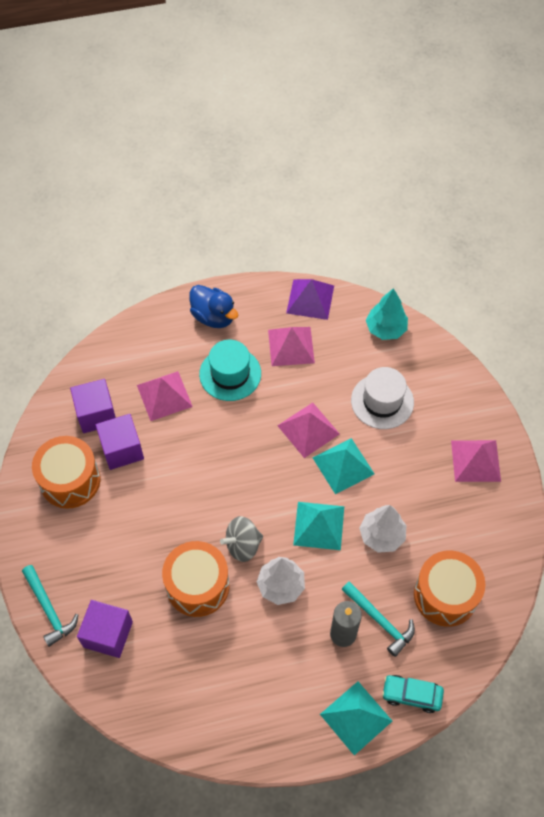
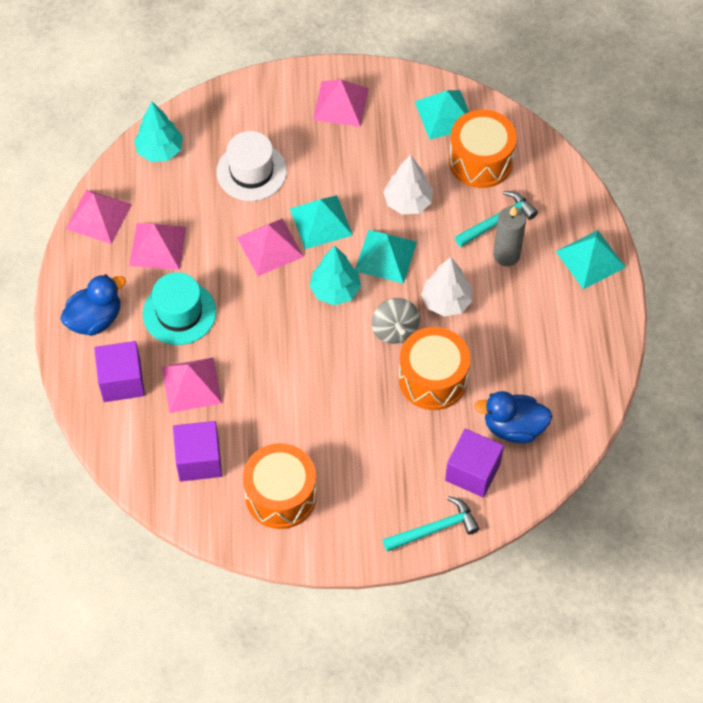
camera: 80 degrees left, 0 degrees up
purple cube [96,414,144,470] -> purple cube moved to [94,341,145,402]
purple pyramid [286,279,334,320] -> pink pyramid [66,190,132,244]
turquoise car [382,675,444,713] -> none
none -> turquoise tree [309,246,361,305]
none -> turquoise pyramid [414,90,469,140]
none -> blue duck [474,391,552,443]

